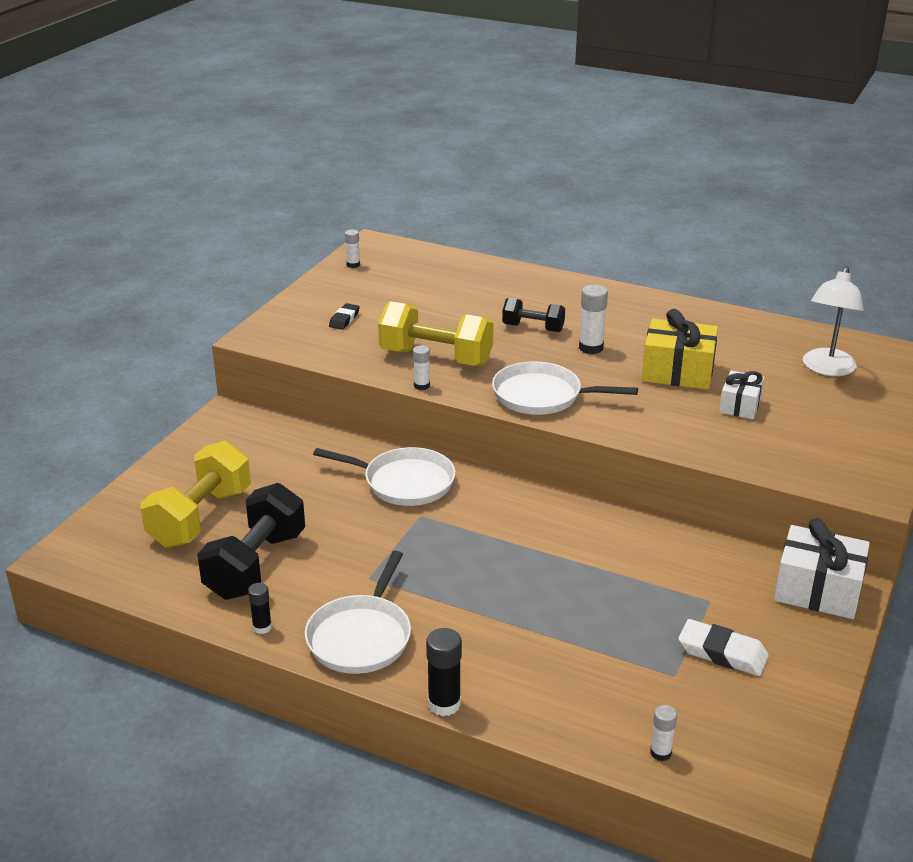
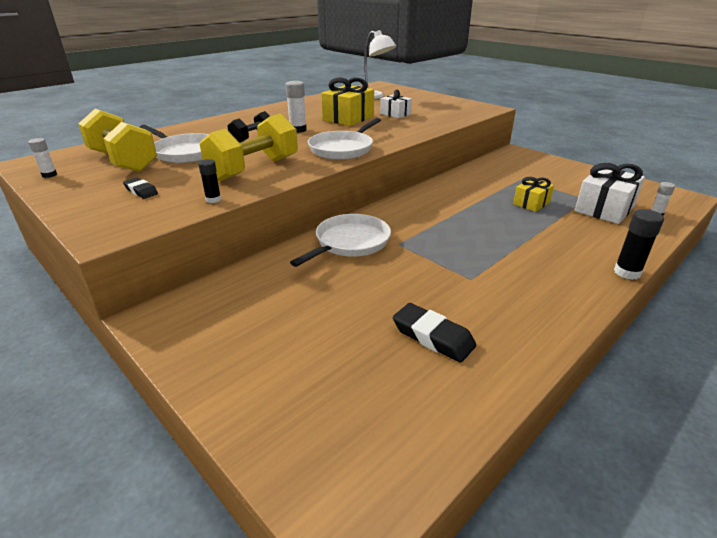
camera: 70 degrees left, 0 degrees up
yellow dumbbell [140,440,251,548] -> yellow dumbbell moved to [78,109,157,172]
black dumbbell [197,483,305,600] -> black eraser [393,303,476,363]
black glue stick [248,583,272,634] -> black glue stick moved to [198,159,221,203]
white pan [305,551,411,674] -> white pan moved to [140,125,209,163]
white glue stick [413,346,430,390] -> none
white eraser [678,619,769,676] -> none
white gift [774,518,870,619] -> white gift moved to [575,163,645,224]
none -> yellow gift [513,177,554,212]

